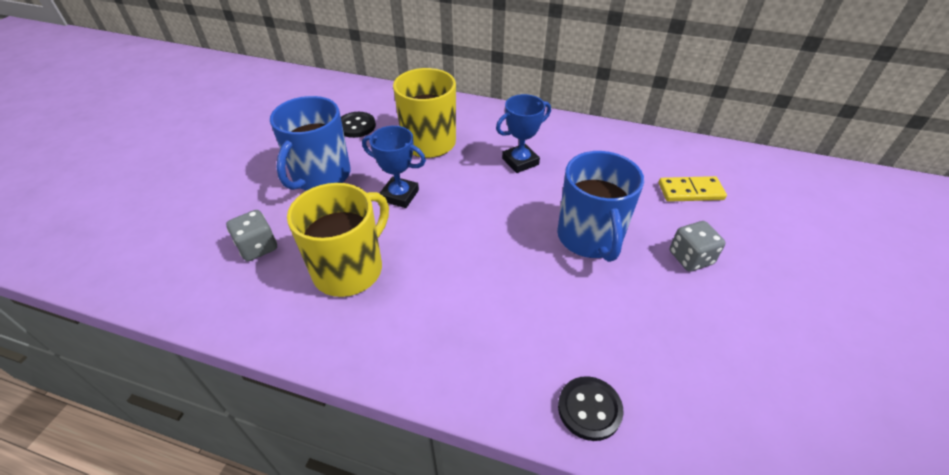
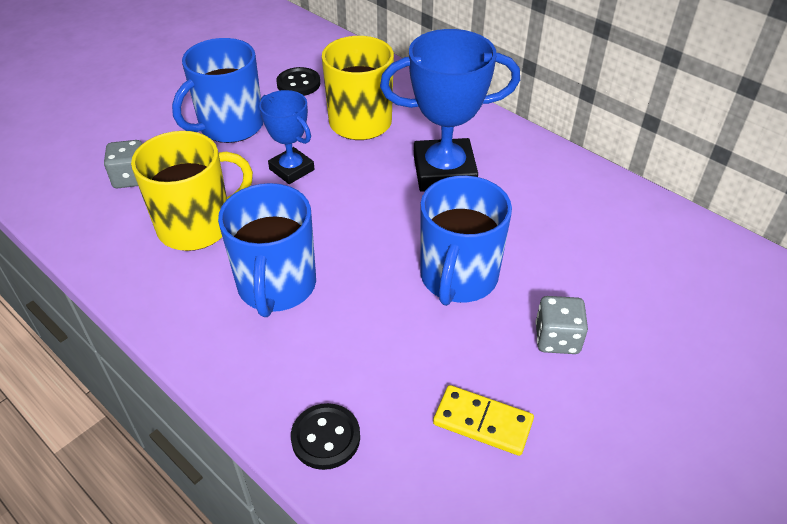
camera: 25 degrees right, 0 degrees up
blue trophy [496,94,551,173] -> blue trophy [380,29,520,192], size x1.72
yellow domino [659,176,727,202] -> yellow domino moved to [433,385,534,456]
none -> blue mug [218,183,316,317]

